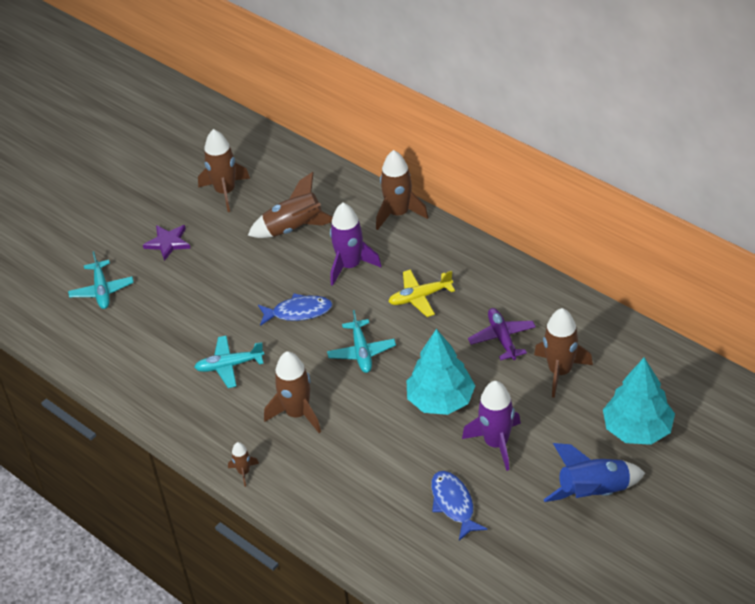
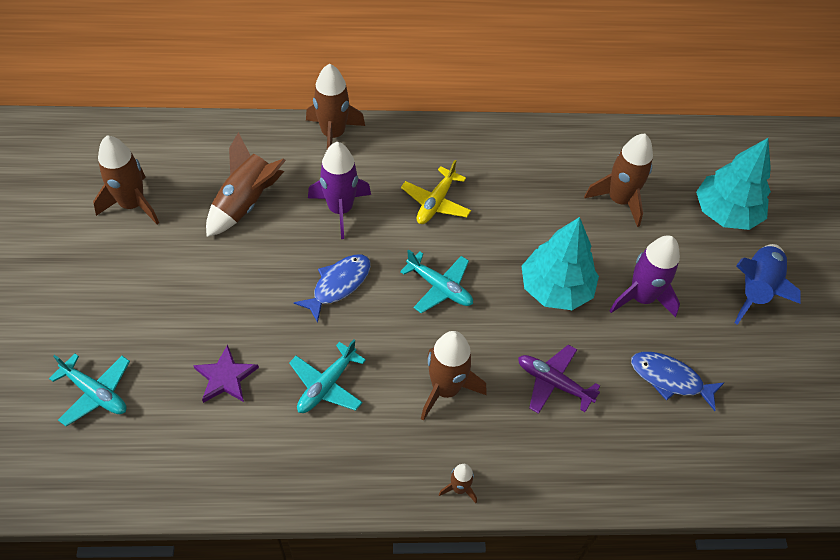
camera: 50 degrees left, 10 degrees up
purple star [143,225,191,261] -> purple star moved to [193,345,259,403]
purple plane [468,308,536,360] -> purple plane moved to [518,345,600,414]

